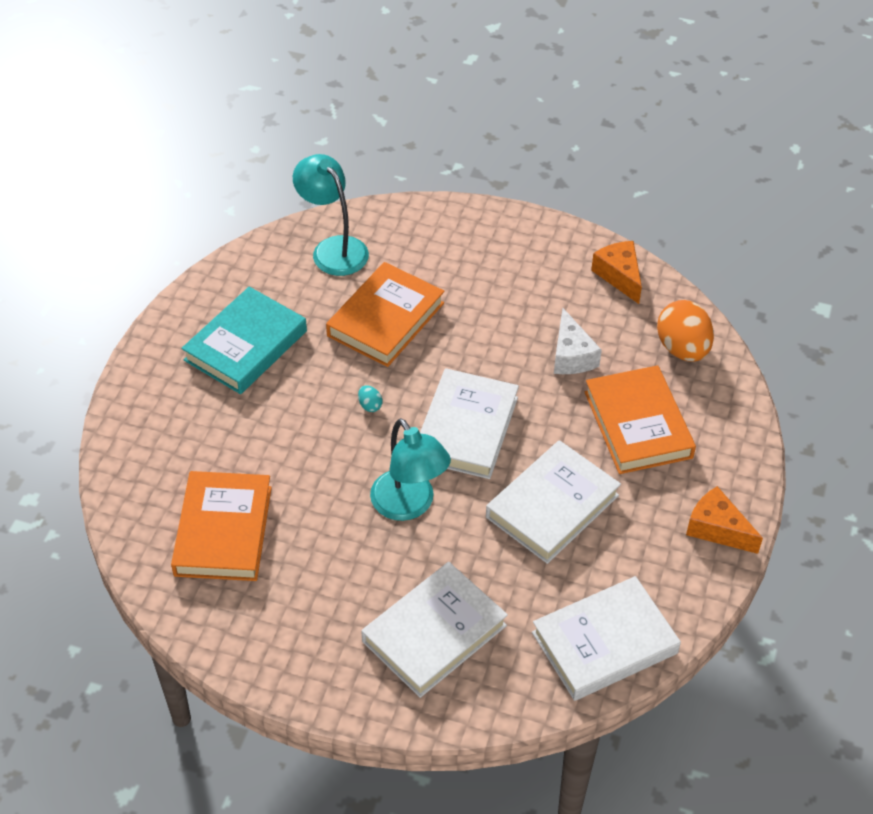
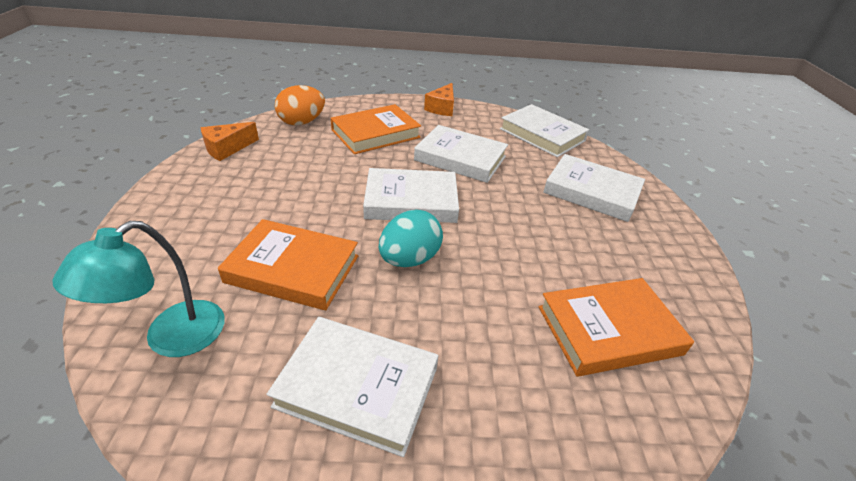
camera: 110 degrees left, 10 degrees down
turquoise book [181,287,307,394] -> white book [266,317,439,457]
turquoise egg [358,385,382,412] -> turquoise egg [379,210,443,267], size x2.43
turquoise lamp [370,418,451,521] -> none
white cheese [554,308,602,374] -> none

